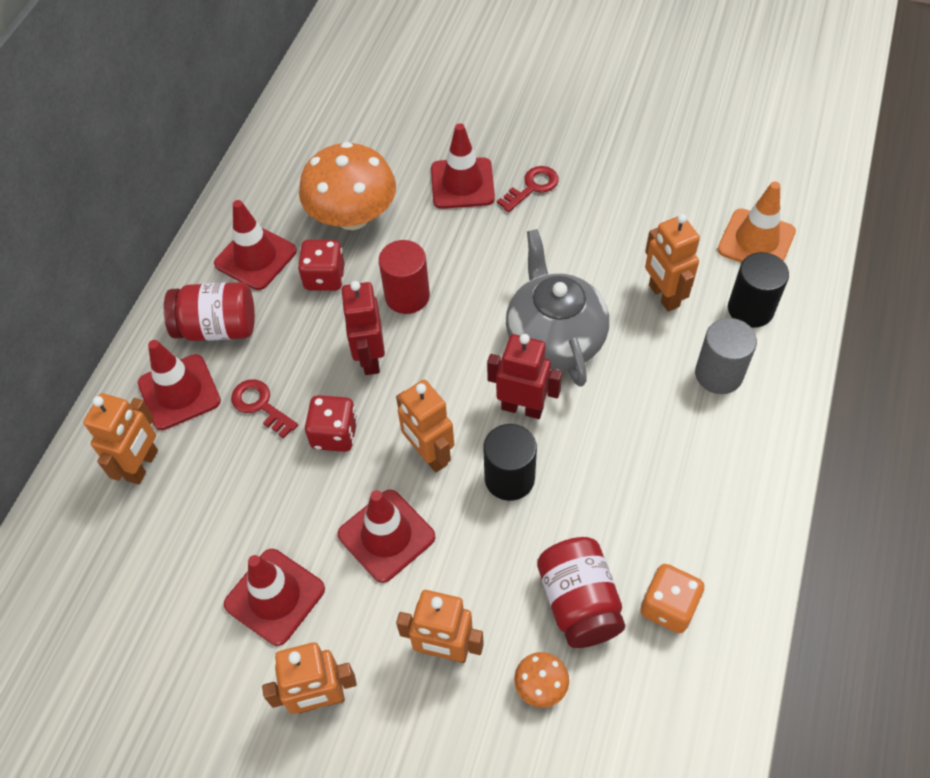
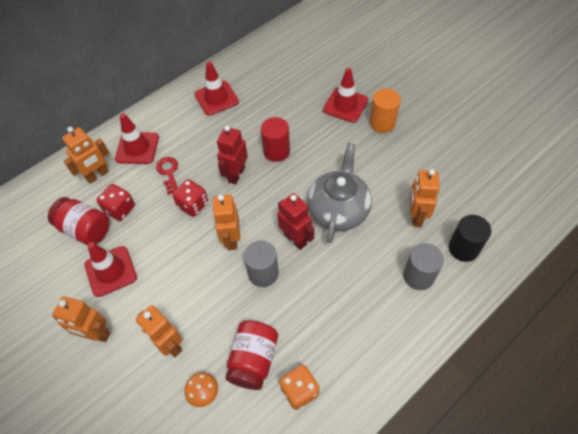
camera: 30 degrees right, 0 degrees up
red jar [164,282,255,341] -> red jar moved to [48,197,109,245]
red dice [298,240,345,291] -> red dice moved to [97,184,135,221]
orange mushroom [299,142,396,230] -> none
red traffic cone [338,490,436,583] -> none
black cylinder [483,424,537,501] -> grey cylinder [244,240,279,287]
red key [497,166,559,212] -> orange cylinder [369,89,401,133]
orange traffic cone [718,182,796,263] -> none

